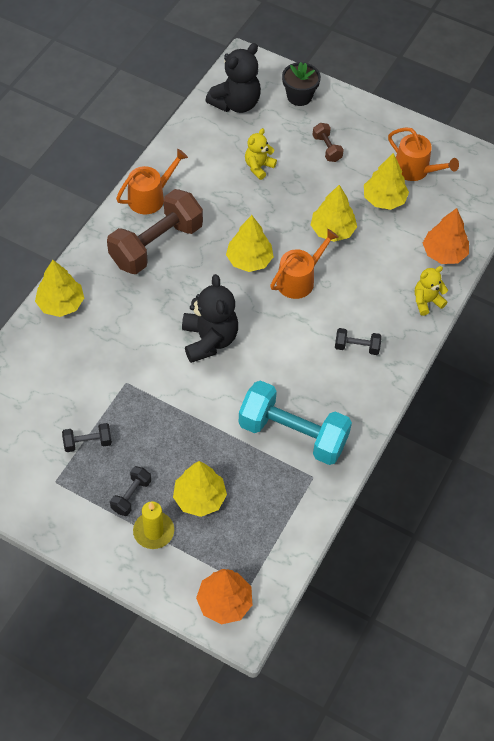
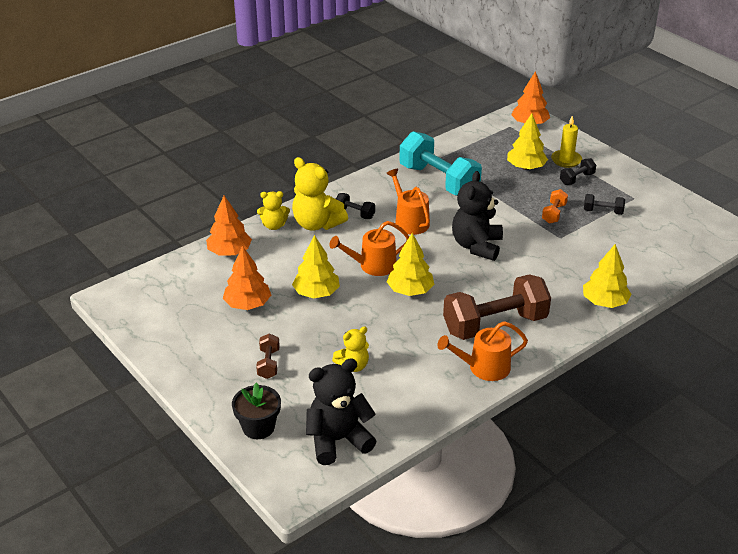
camera: 155 degrees left, 20 degrees down
yellow tree [364,153,409,210] -> orange tree [223,246,271,310]
orange watering can [388,127,459,181] -> orange watering can moved to [386,169,430,235]
none -> yellow teddy bear [292,157,348,231]
none -> orange dumbbell [542,189,568,224]

